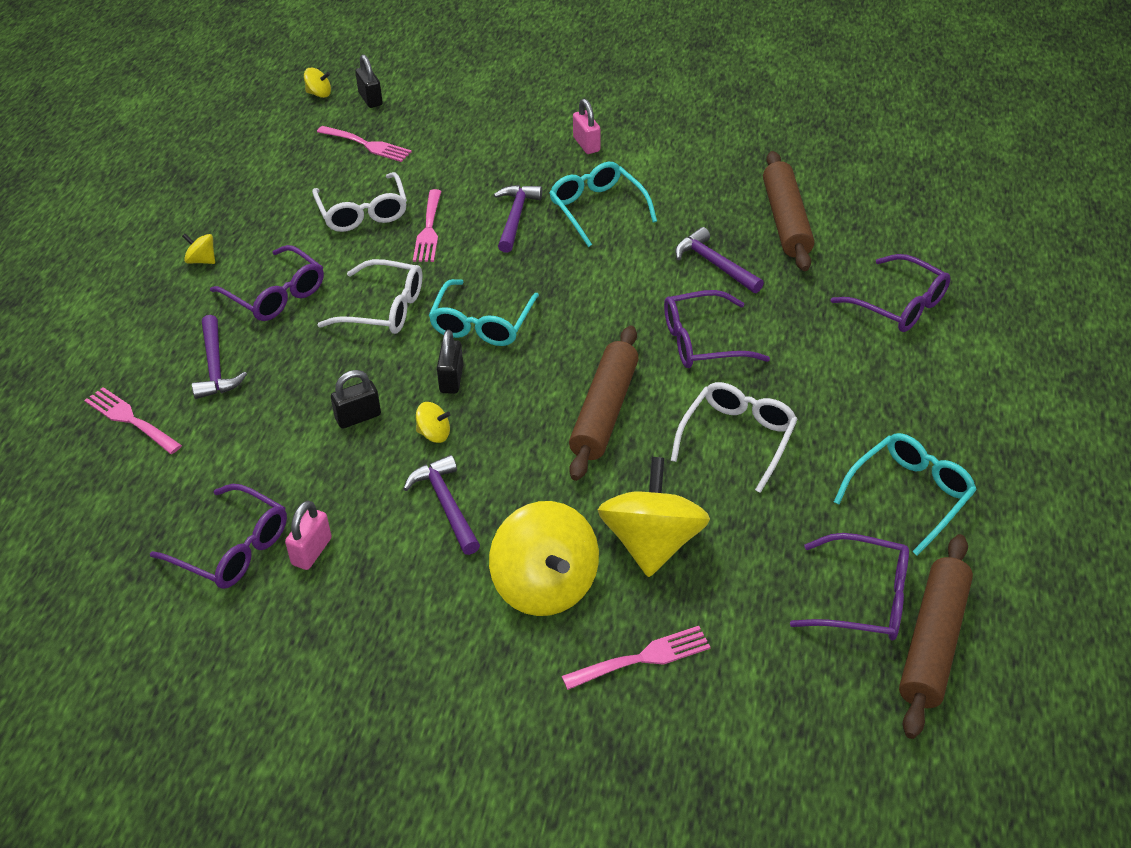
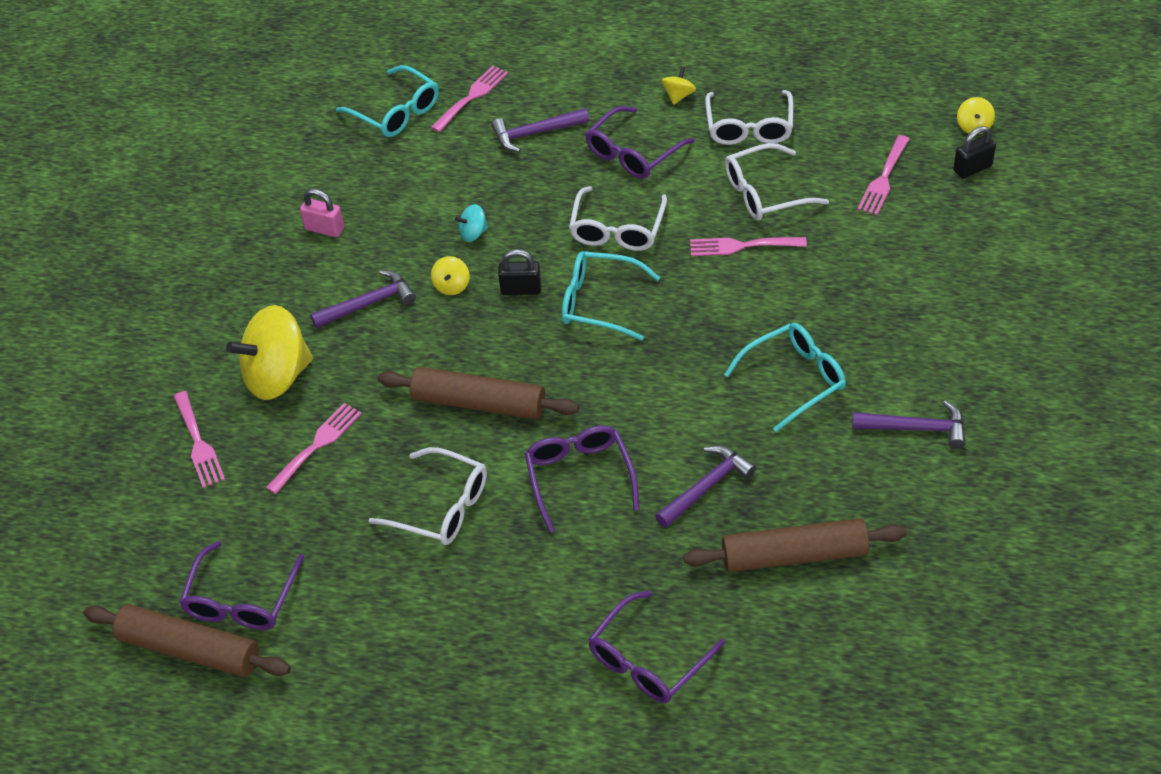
camera: 90 degrees right, 5 degrees up
purple glasses [150,484,287,589] -> none
black padlock [331,370,381,429] -> turquoise spinning top [455,204,488,242]
purple hammer [494,185,542,253] -> purple hammer moved to [852,400,966,449]
pink padlock [573,99,600,154] -> none
yellow spinning top [598,457,710,577] -> pink fork [266,403,362,494]
turquoise glasses [834,433,977,556] -> turquoise glasses moved to [336,65,439,137]
none -> white glasses [705,90,793,145]

